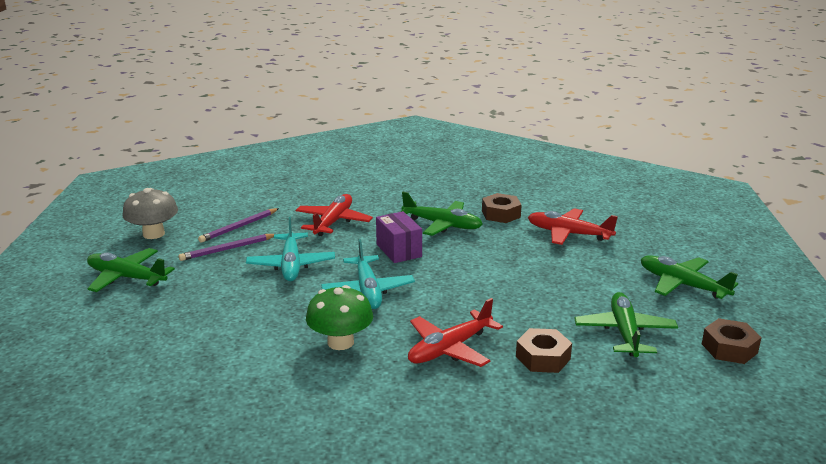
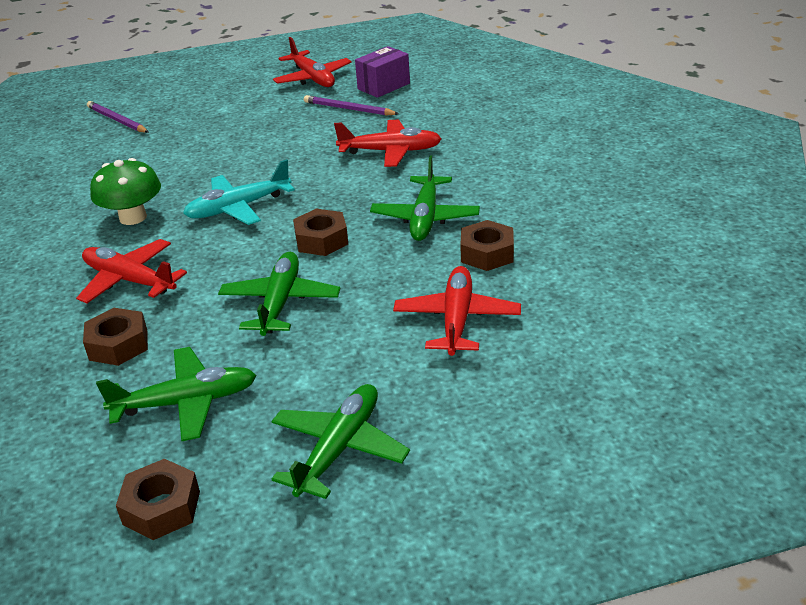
camera: 75 degrees right, 10 degrees up
green plane [87,248,175,292] -> green plane moved to [218,252,340,336]
grey mushroom [122,188,178,239] -> red plane [273,37,352,87]
purple pencil [179,234,274,261] -> purple pencil moved to [87,101,148,133]
turquoise plane [246,217,335,281] -> none
purple box [376,211,422,263] -> purple box moved to [355,46,410,98]
none -> brown nut [293,209,348,256]

